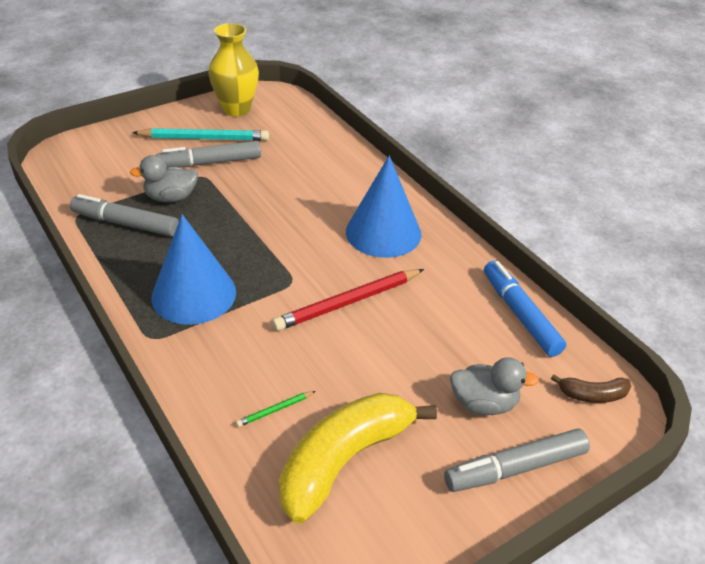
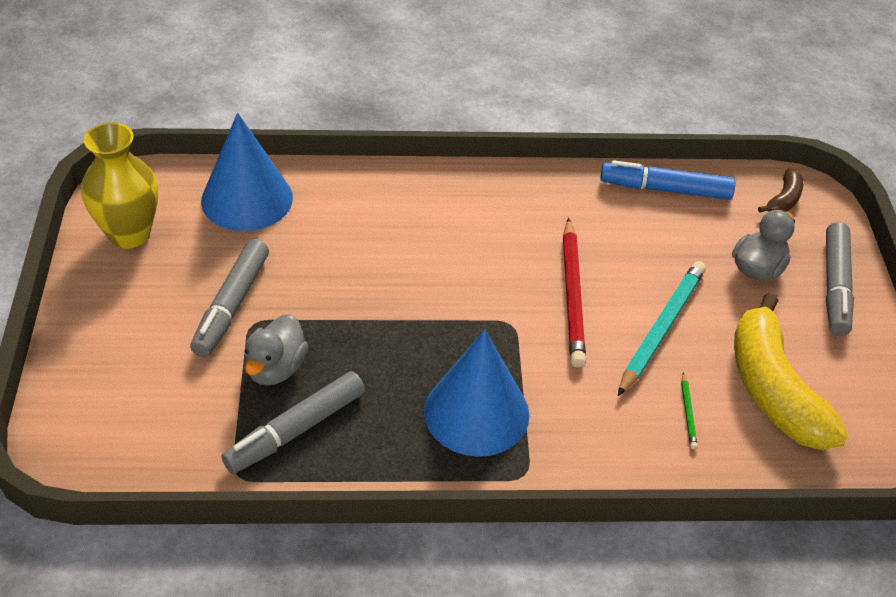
camera: 60 degrees left, 5 degrees up
turquoise pencil [132,128,269,141] -> turquoise pencil moved to [618,261,706,396]
blue cone [346,155,421,258] -> blue cone moved to [201,113,293,231]

